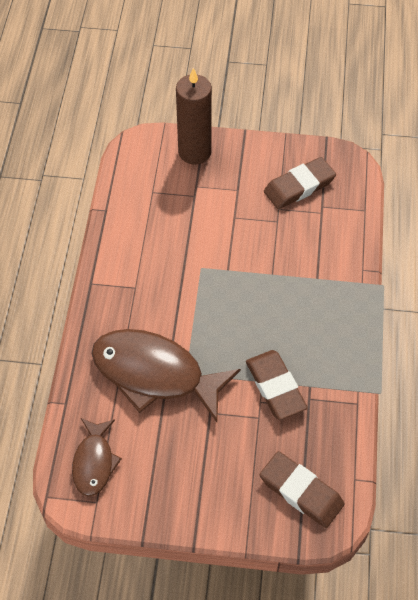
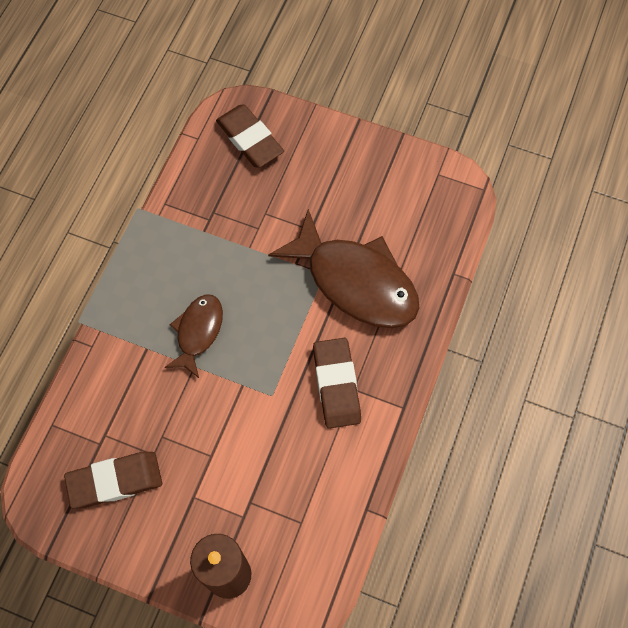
camera: 165 degrees left, 10 degrees up
brown fish [72,418,122,497] -> brown fish moved to [165,294,223,378]
brown eraser [246,350,308,420] -> brown eraser moved to [313,338,361,429]

